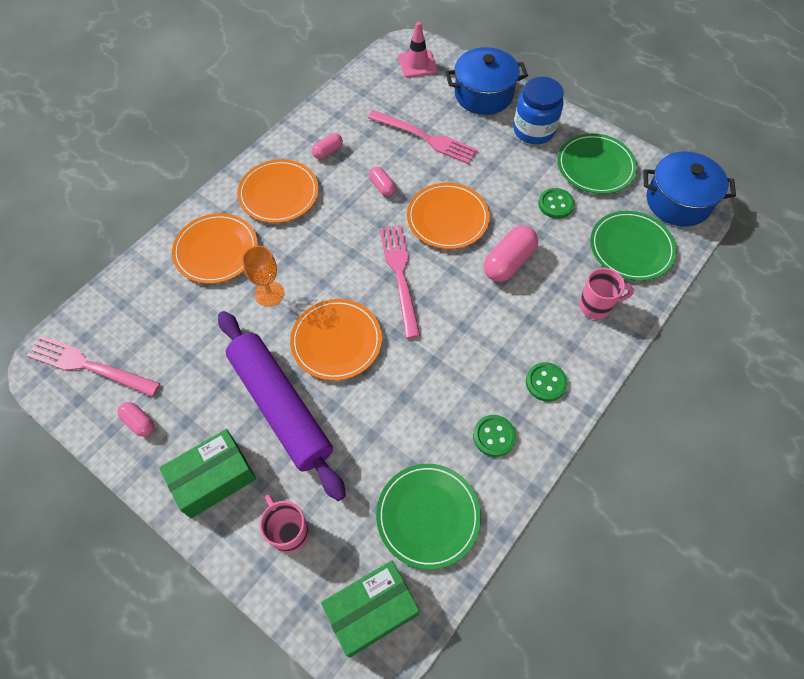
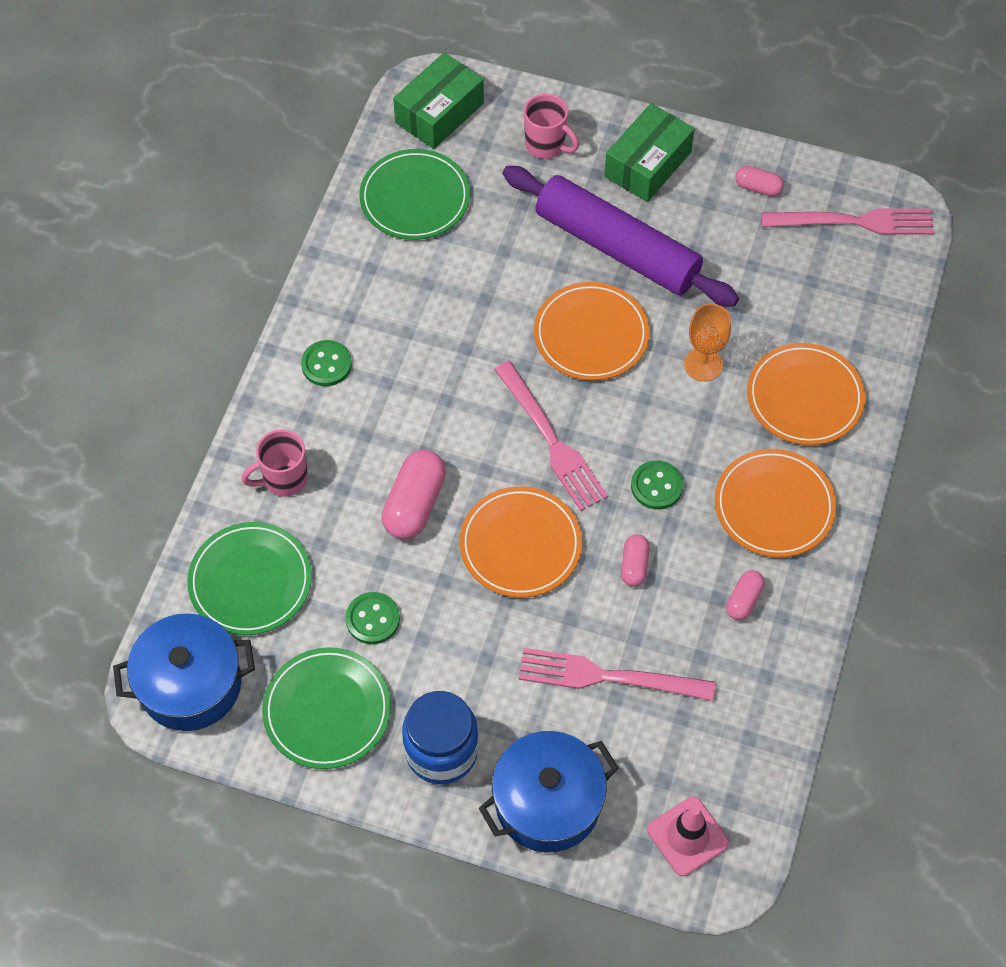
camera: 160 degrees right, 0 degrees up
pink capsule [369,167,396,196] -> pink capsule turned 60 degrees clockwise [621,534,649,587]
green button [473,415,516,457] -> green button moved to [631,460,683,510]

